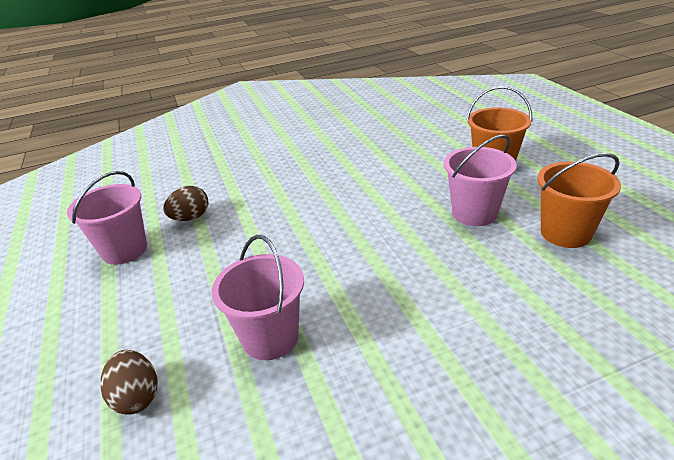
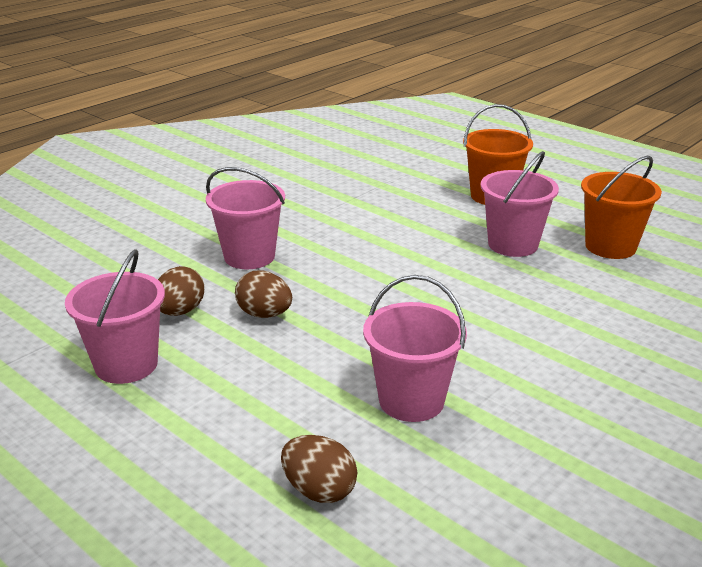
camera: 30 degrees left, 5 degrees down
none -> pink bucket [206,167,285,269]
none -> brown egg [235,270,292,318]

